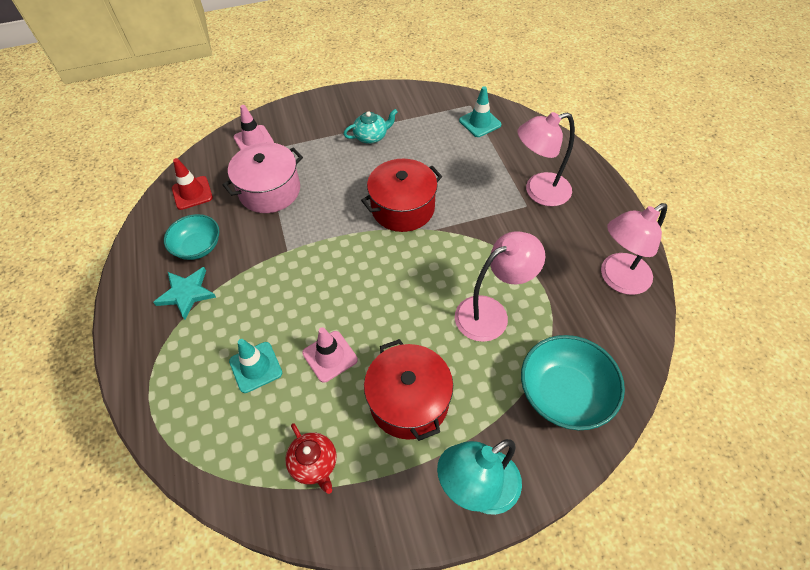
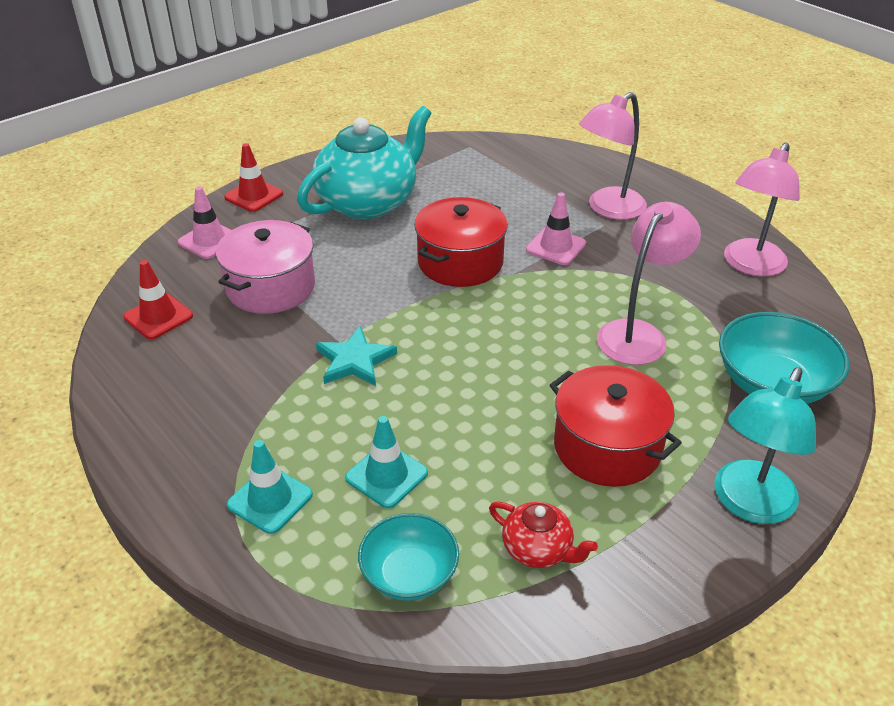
camera: 25 degrees left, 15 degrees down
turquoise star [153,267,216,320] -> turquoise star moved to [316,326,397,386]
turquoise bowl [164,214,219,260] -> turquoise bowl moved to [358,513,459,601]
pink traffic cone [302,327,358,383] -> pink traffic cone moved to [526,192,586,265]
turquoise teapot [344,109,398,144] -> turquoise teapot [297,106,431,219], size x2.19
turquoise traffic cone [459,86,501,137] -> turquoise traffic cone moved to [227,440,313,534]
none -> red traffic cone [224,143,283,212]

